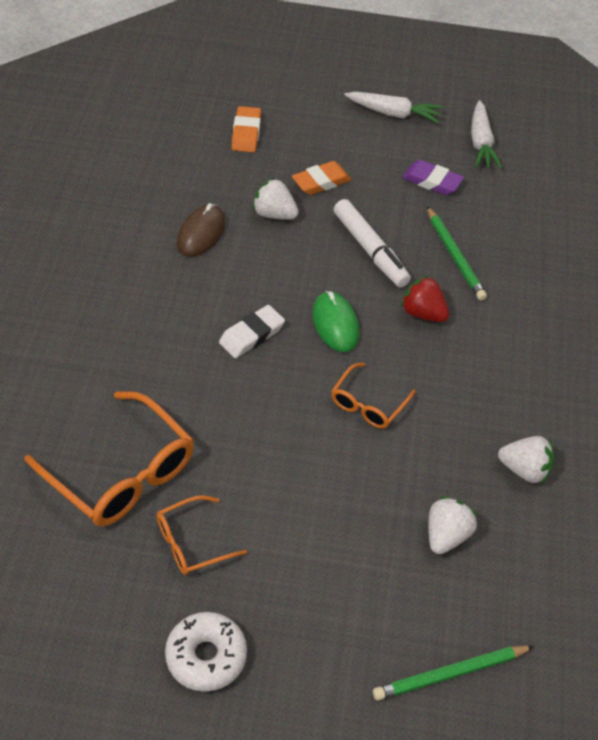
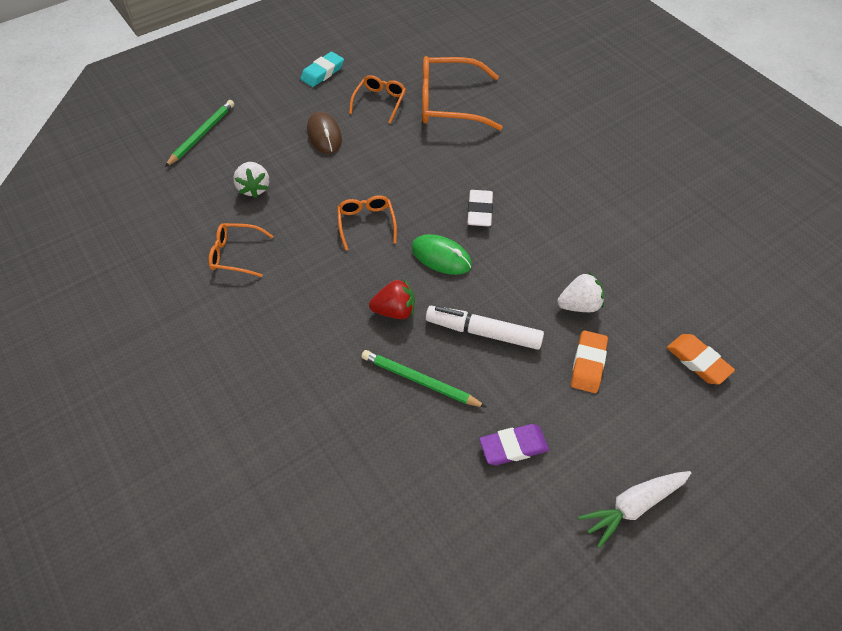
camera: 140 degrees right, 5 degrees up
white donut [165,612,247,692] -> turquoise eraser [300,52,344,87]
brown mouse [177,203,226,257] -> brown mouse moved to [307,111,342,154]
white carrot [471,100,502,169] -> none
white strawberry [498,436,554,483] -> orange glasses [209,223,273,277]

